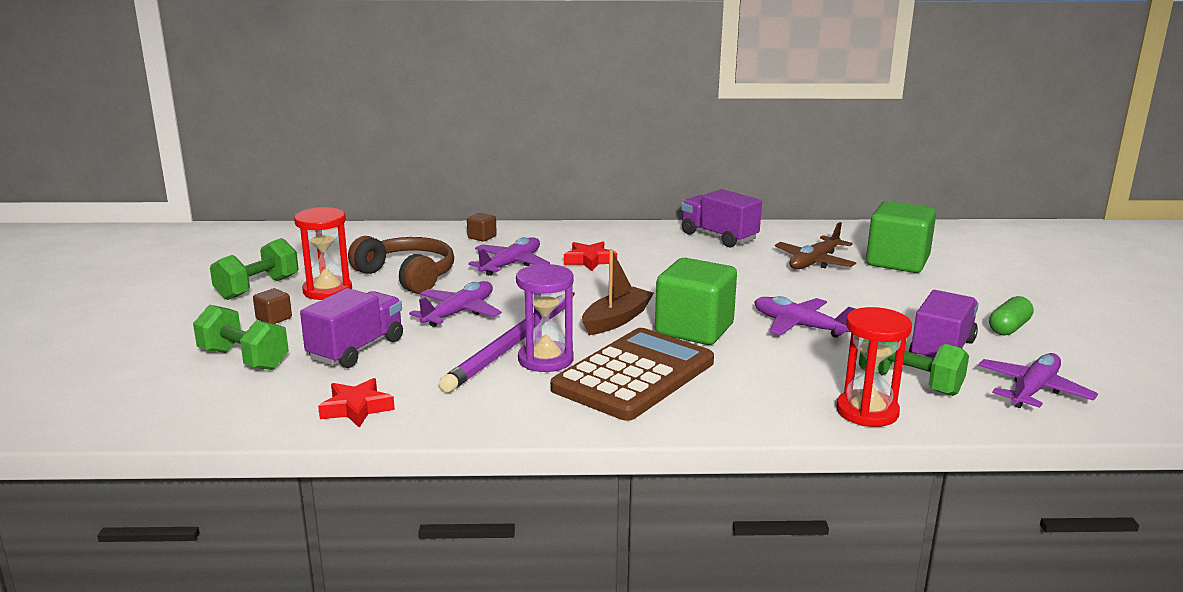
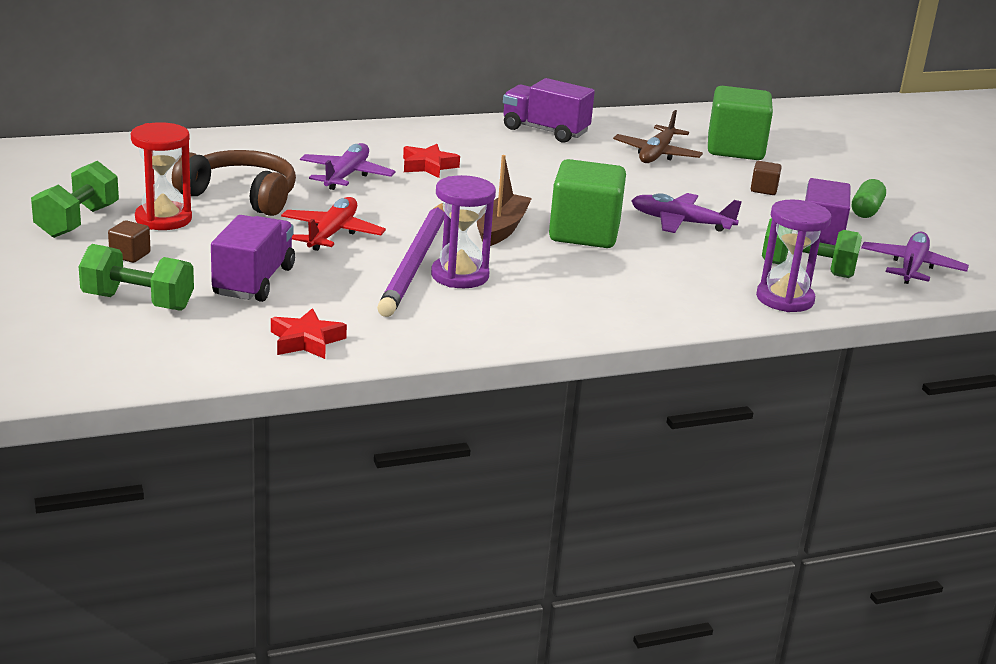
camera: 20 degrees left, 5 degrees up
purple plane [409,281,502,327] -> red plane [281,197,386,251]
brown cube [467,213,497,242] -> brown cube moved to [751,161,782,195]
brown calculator [551,328,714,421] -> none
red hourglass [836,307,912,427] -> purple hourglass [756,199,831,312]

